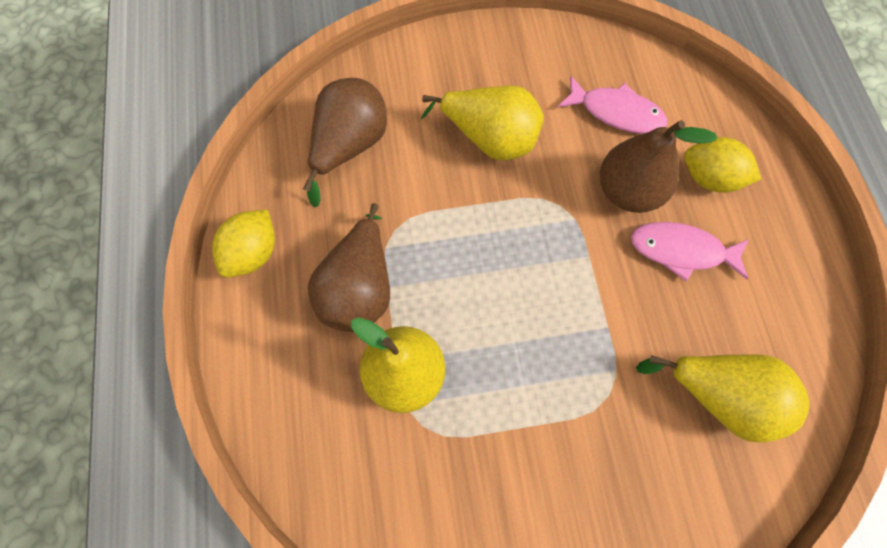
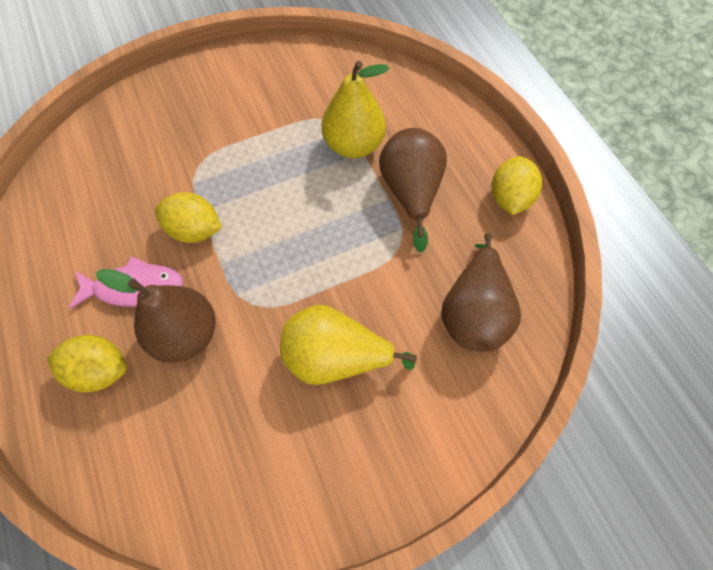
camera: 165 degrees right, 5 degrees down
pink fish [558,76,668,134] -> none
yellow pear [636,354,809,443] -> none
none -> yellow lemon [155,192,222,243]

